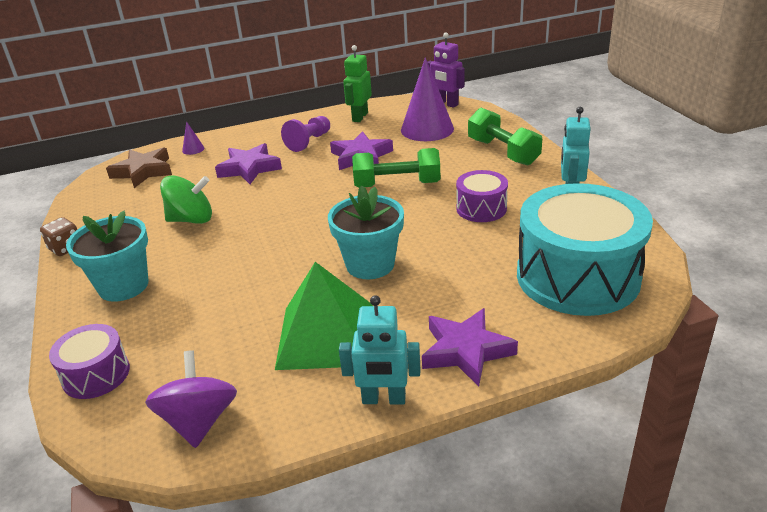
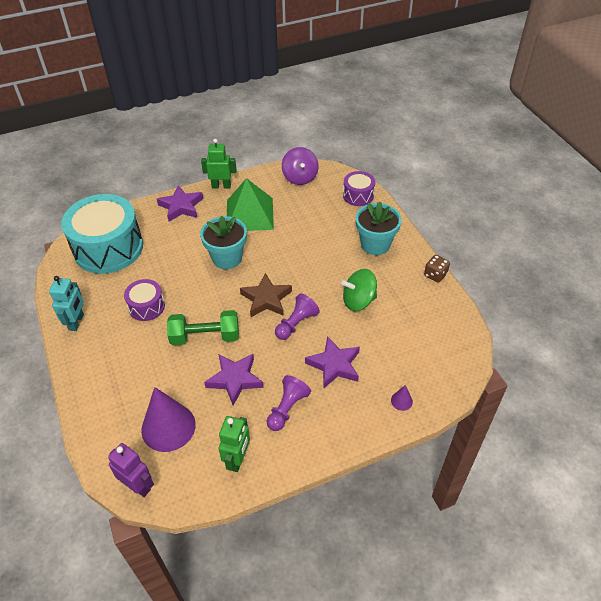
camera: 175 degrees right, 15 degrees up
brown star [106,147,172,188] -> brown star moved to [240,273,292,317]
turquoise robot [339,295,420,404] -> green robot [201,139,237,189]
green dumbbell [468,108,542,166] -> none
none -> purple pawn [275,293,320,340]

